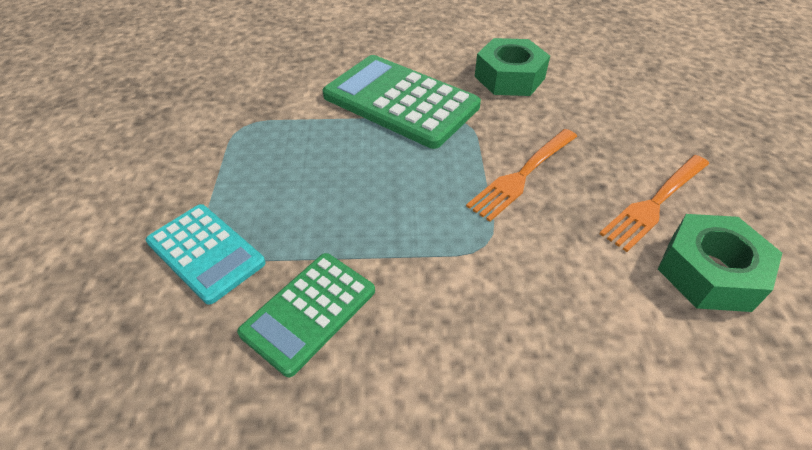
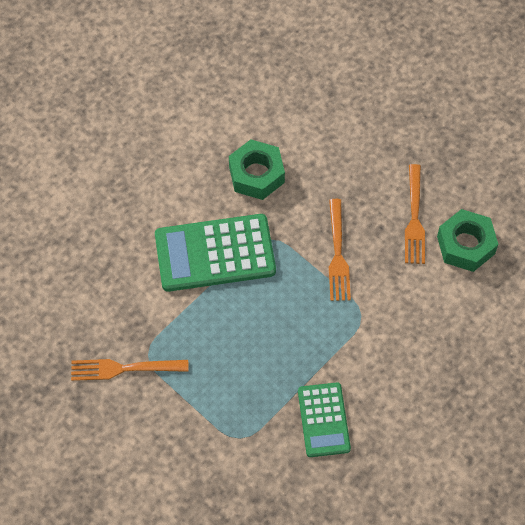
camera: 45 degrees left, 15 degrees up
turquoise calculator [146,204,266,305] -> none
none -> orange fork [71,359,189,381]

